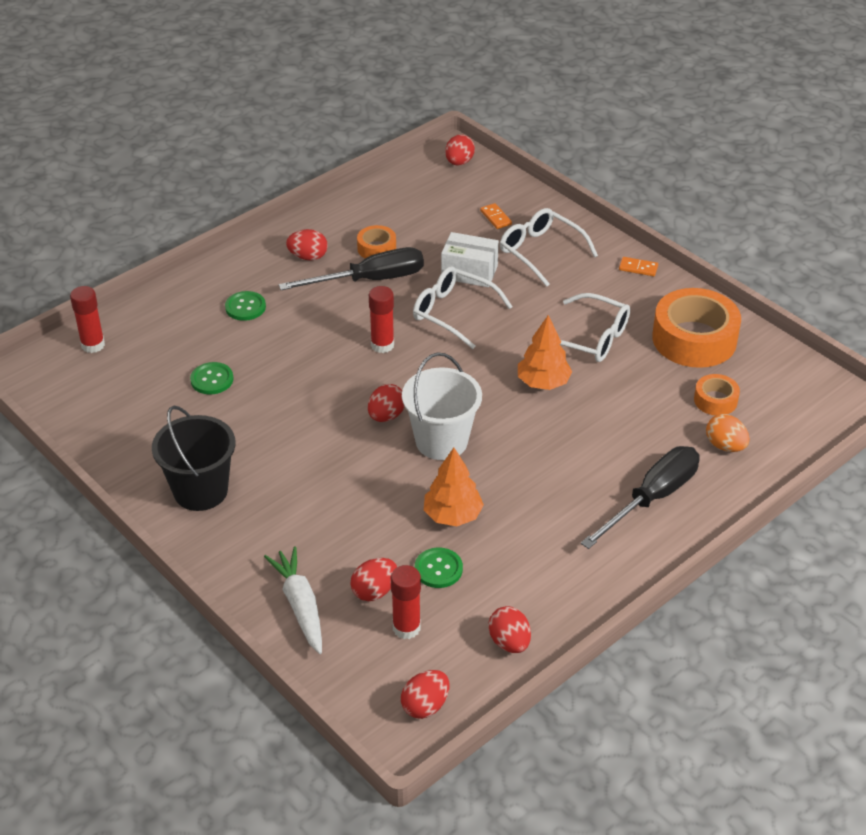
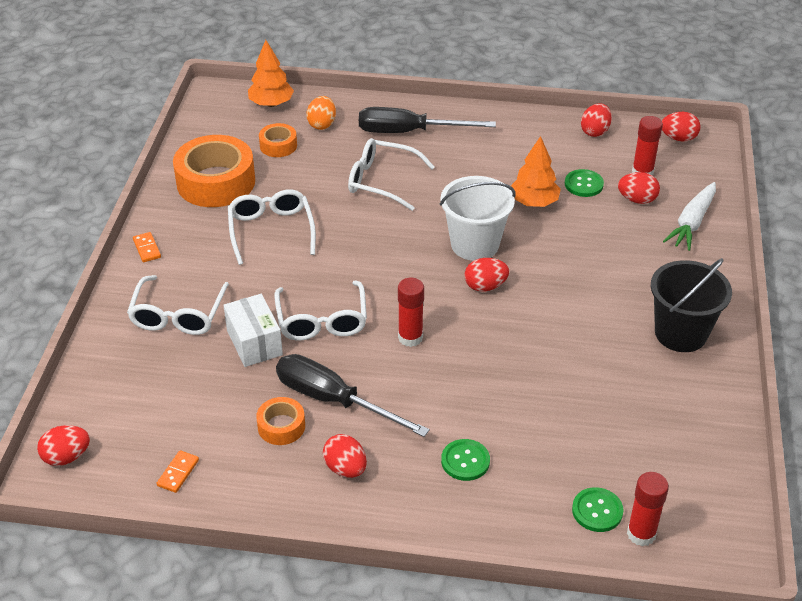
camera: 130 degrees left, 0 degrees up
green button [190,362,234,394] -> green button moved to [572,487,623,532]
orange domino [480,203,512,229] -> orange domino moved to [157,450,199,493]
orange tree [518,315,573,390] -> orange tree moved to [248,40,294,107]
none -> white glasses [348,138,435,211]

